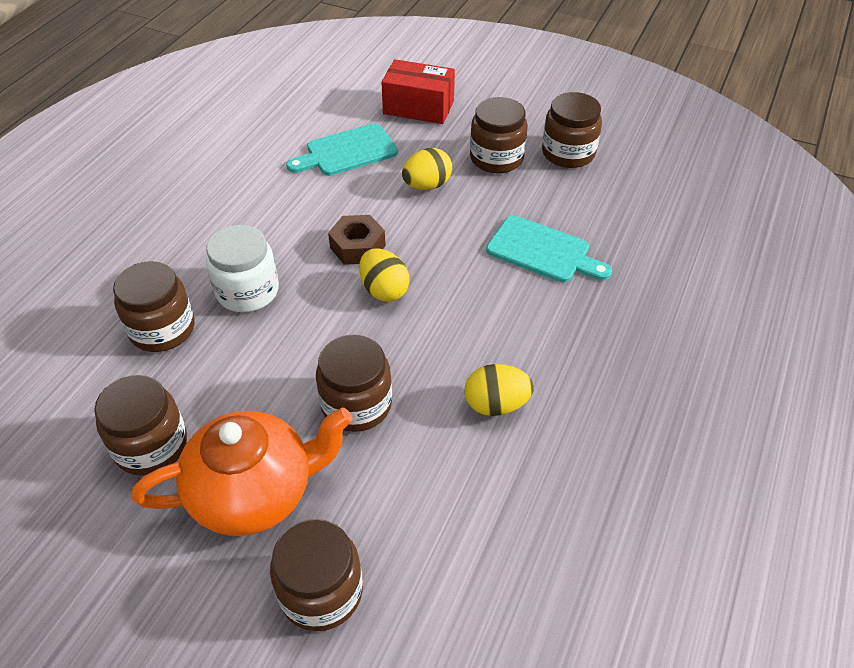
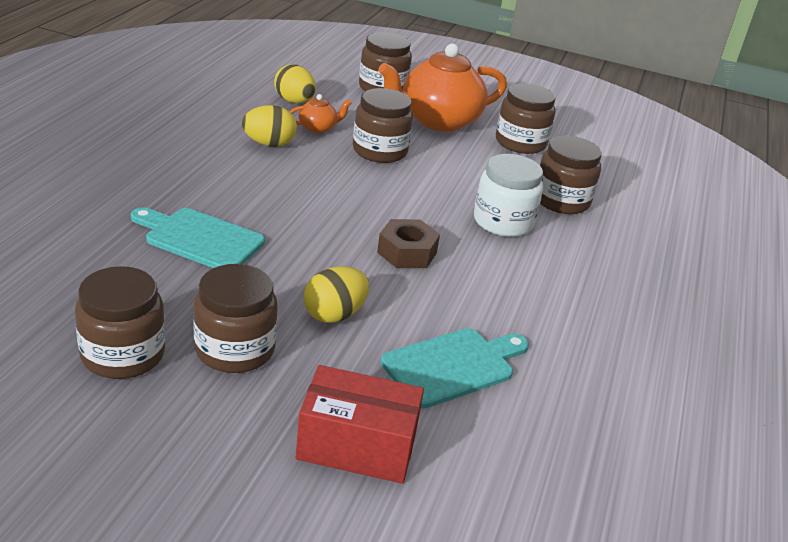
camera: 170 degrees right, 15 degrees down
yellow egg [359,248,410,302] -> yellow egg moved to [274,64,316,103]
none -> orange teapot [289,94,352,133]

